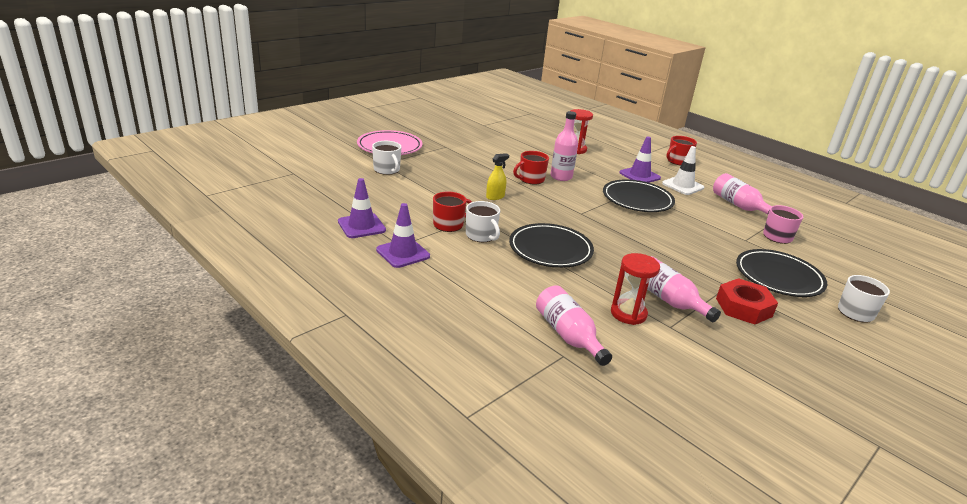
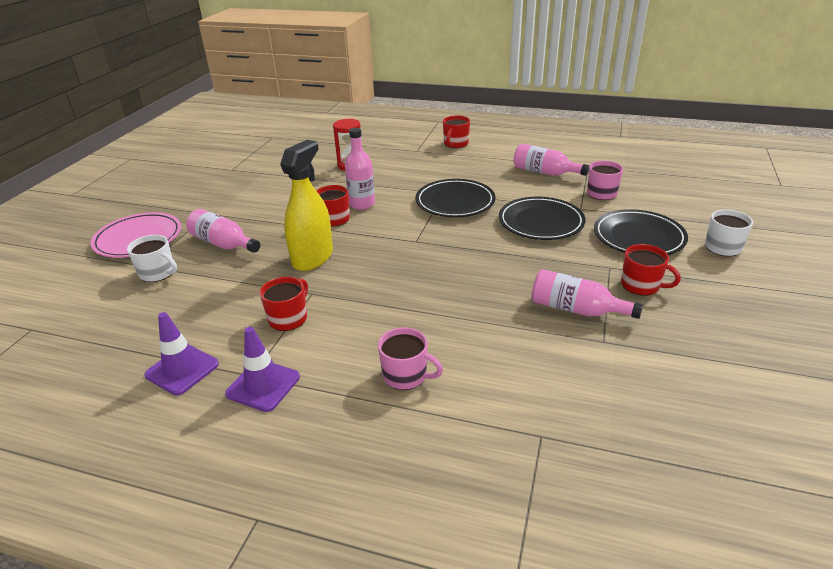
camera: 25 degrees left, 5 degrees up
white mug [466,201,500,242] -> none
yellow spray bottle [486,153,509,200] -> yellow spray bottle [280,140,333,271], size x2.09
black plate [509,223,594,268] -> black plate moved to [499,197,585,240]
pink bottle [536,286,612,366] -> pink bottle moved to [186,209,260,253]
red hourglass [611,253,660,325] -> none
purple traffic cone [619,137,661,183] -> none
white traffic cone [662,146,704,195] -> none
red nut [716,278,778,324] -> red mug [621,244,681,296]
none -> pink mug [378,327,443,390]

